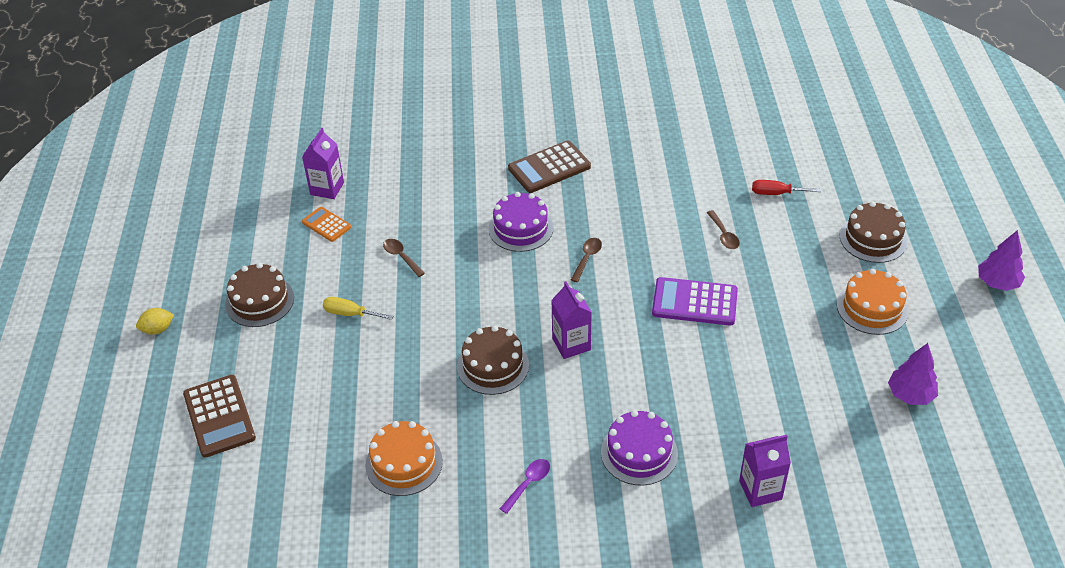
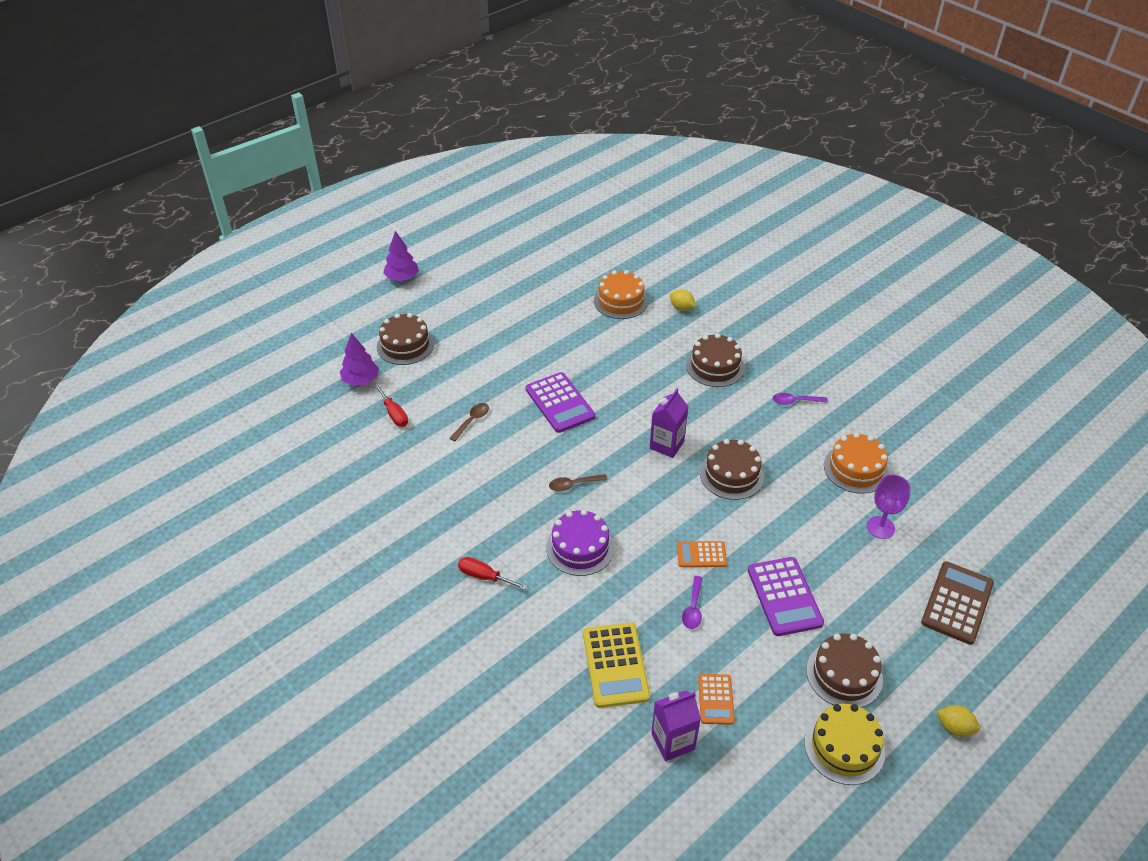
camera: 130 degrees left, 0 degrees up
yellow screwdriver [323,297,393,320] -> purple calculator [748,557,824,636]
brown spoon [383,239,425,277] -> purple spoon [682,576,702,629]
brown calculator [508,140,591,193] -> red screwdriver [458,557,527,590]
purple cake [601,410,678,486] -> brown cake [686,333,745,387]
purple carton [739,435,791,507] -> yellow lemon [670,289,696,311]
orange cake [837,269,908,335] -> orange cake moved to [594,270,648,319]
purple tree [888,343,938,405] -> purple tree moved to [340,333,379,386]
none -> yellow calculator [583,622,650,708]
none -> orange calculator [677,541,727,567]
none -> yellow cake [804,704,885,785]
none -> purple goblet [867,474,911,539]

